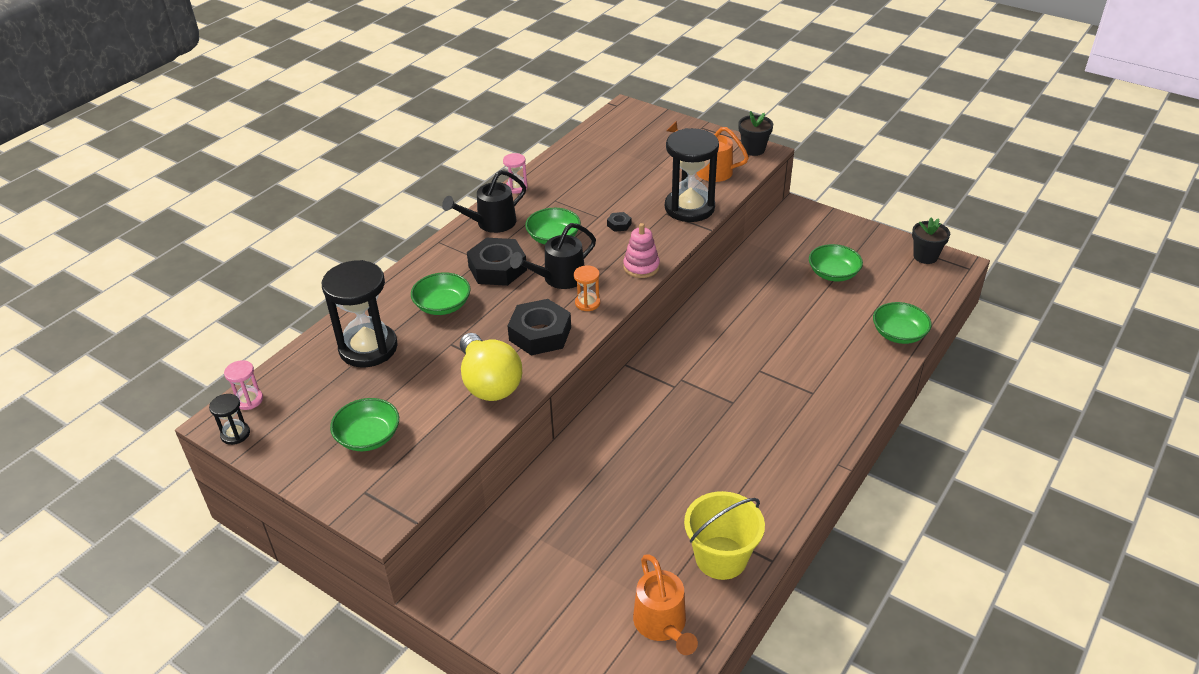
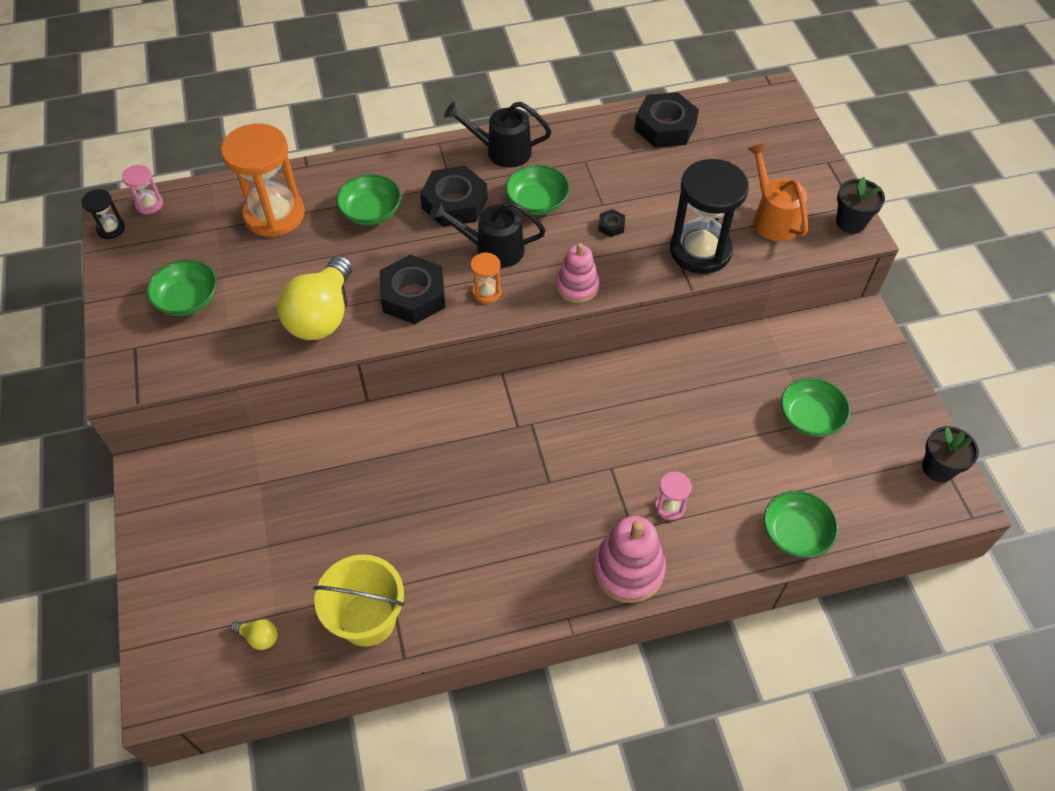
camera: 40 degrees right, 15 degrees up
black hourglass [322,260,398,367] -> orange hourglass [221,123,305,237]
pink hourglass [503,153,528,194] -> pink hourglass moved to [655,471,692,520]
orange watering can [633,554,698,655] -> yellow light bulb [230,619,277,650]
none -> pink stacking toy [593,516,666,603]
none -> black nut [634,92,699,148]

